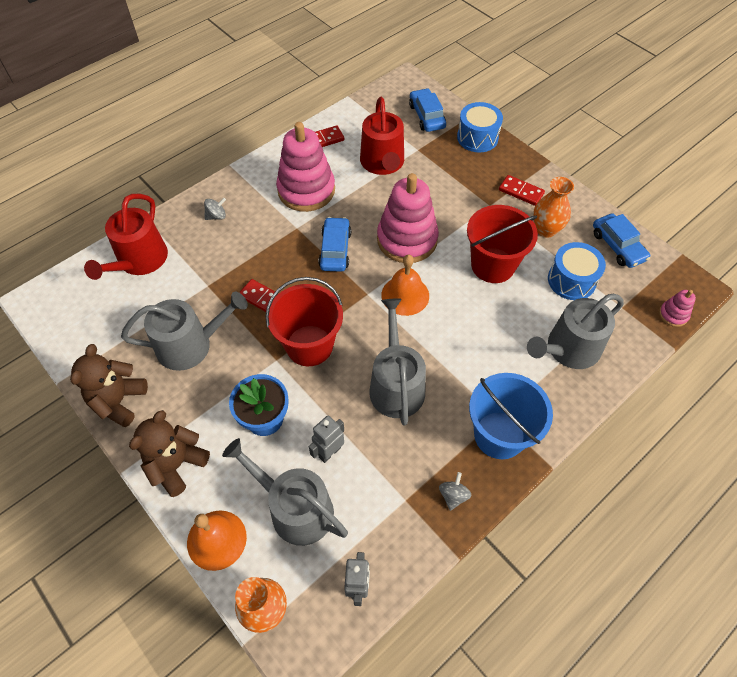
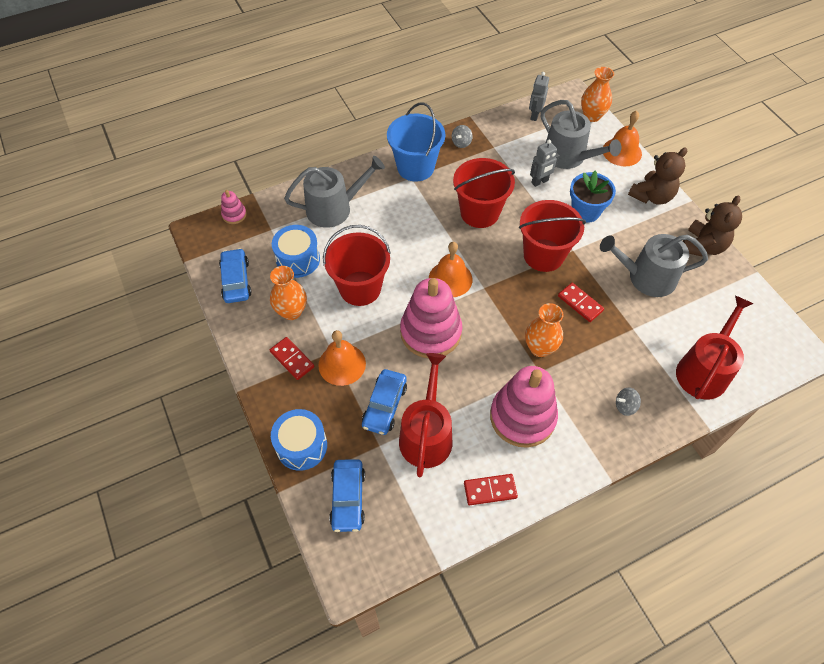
camera: 165 degrees left, 0 degrees up
blue car [318,217,351,272] -> blue car moved to [362,369,407,435]
grey watering can [370,299,426,426] -> red bucket [453,158,515,228]
none -> orange bell [318,330,366,386]
none -> orange vase [525,303,563,357]

